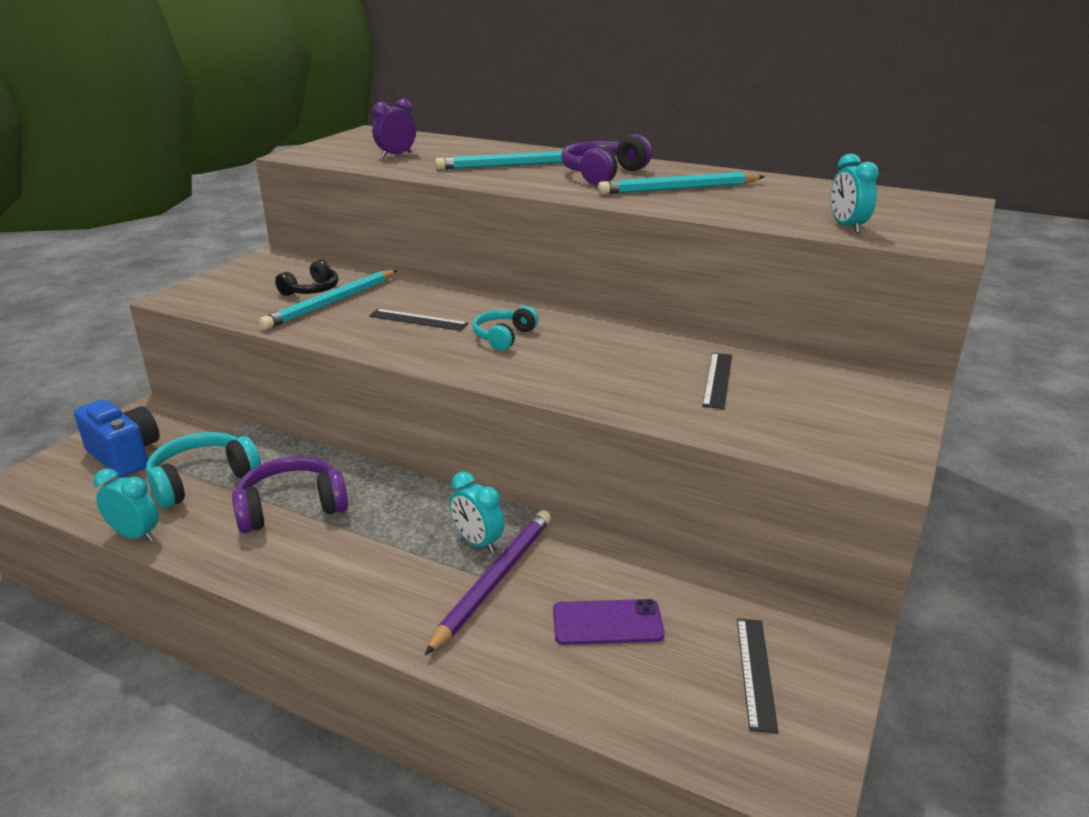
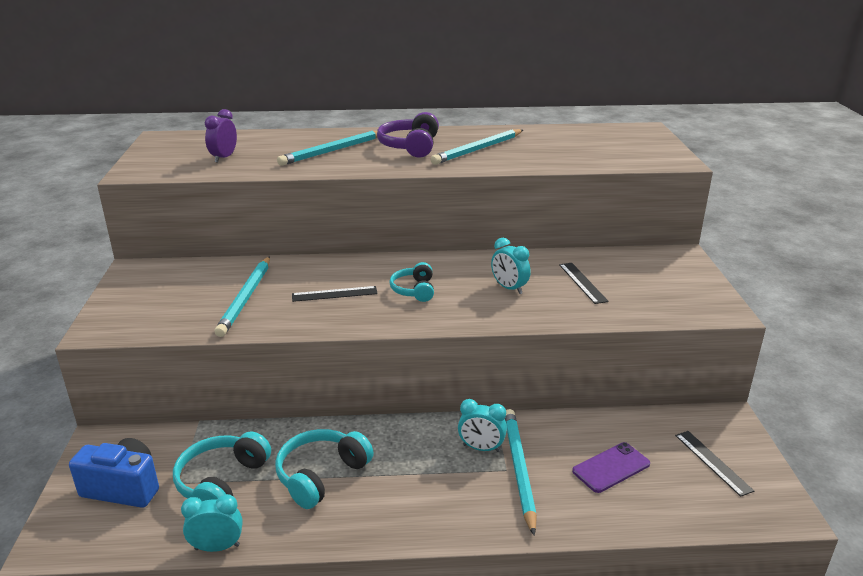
camera: 30 degrees left, 0 degrees up
purple headphones [232,456,348,533] -> turquoise headphones [275,429,374,509]
black headphones [275,260,338,296] -> none
purple pencil [425,510,551,655] -> turquoise pencil [505,409,537,536]
turquoise clock [831,153,879,233] -> turquoise clock moved to [491,238,531,294]

